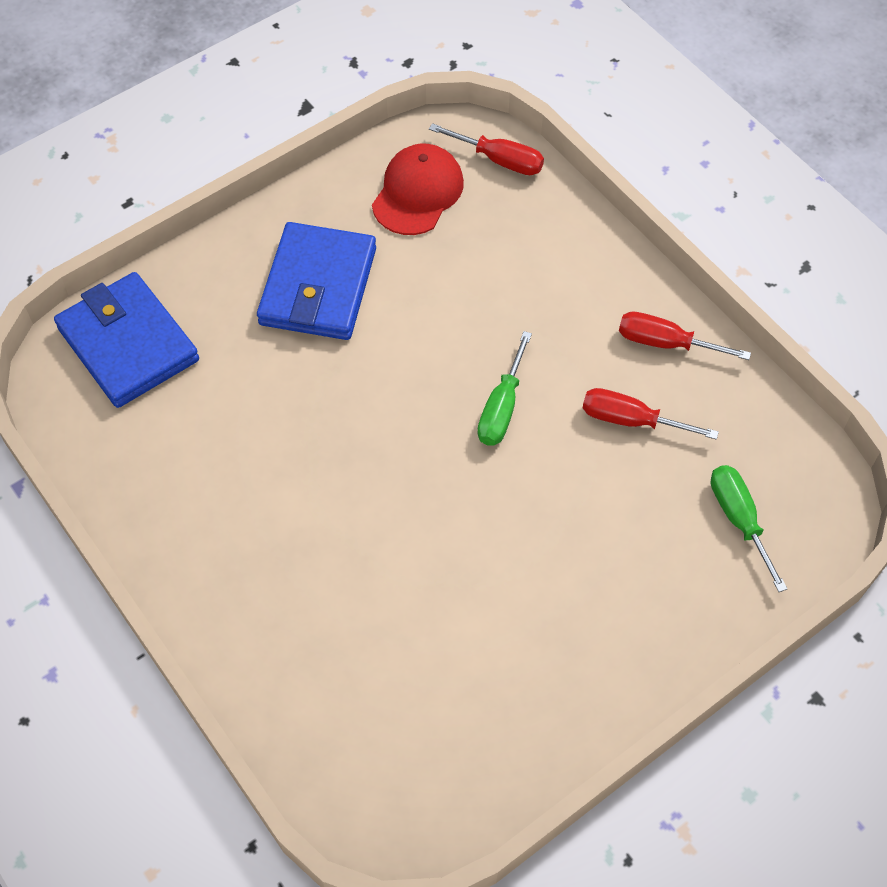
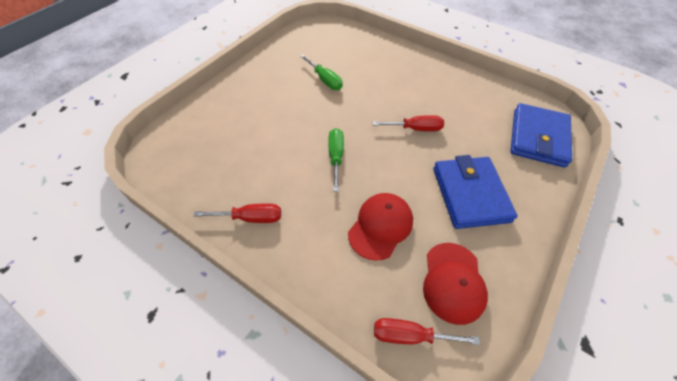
camera: 160 degrees right, 5 degrees down
blue wallet [54,272,199,408] -> blue wallet turned 75 degrees clockwise [510,103,572,167]
red screwdriver [583,388,719,440] -> red screwdriver moved to [372,115,444,131]
green screwdriver [711,465,787,592] -> green screwdriver moved to [300,54,343,90]
none -> red cap [348,193,413,261]

